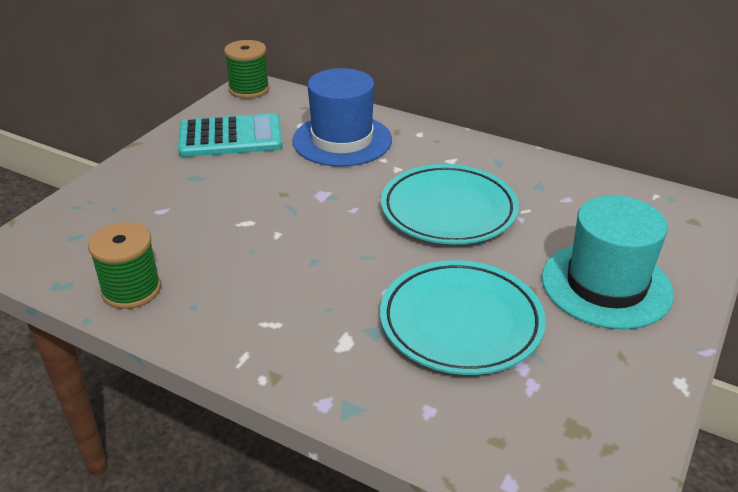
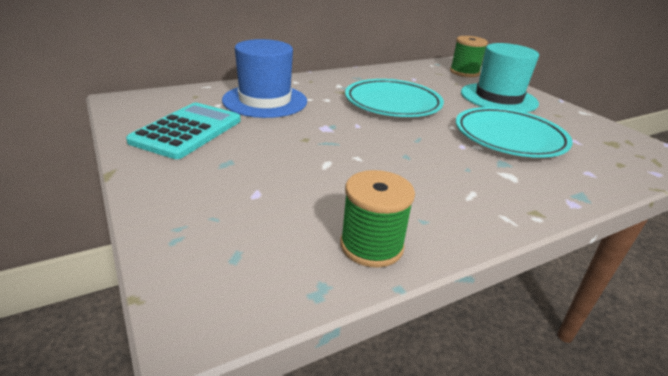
camera: 60 degrees left, 5 degrees down
green spool [224,40,270,99] -> green spool moved to [450,36,488,77]

